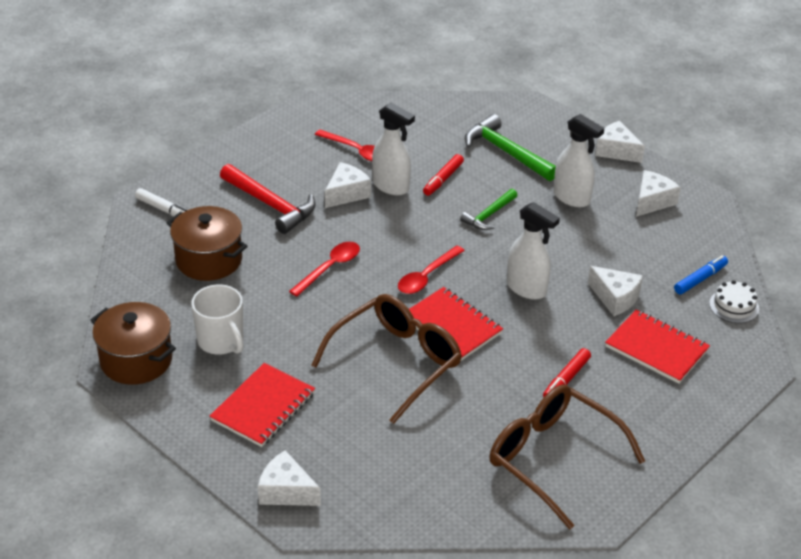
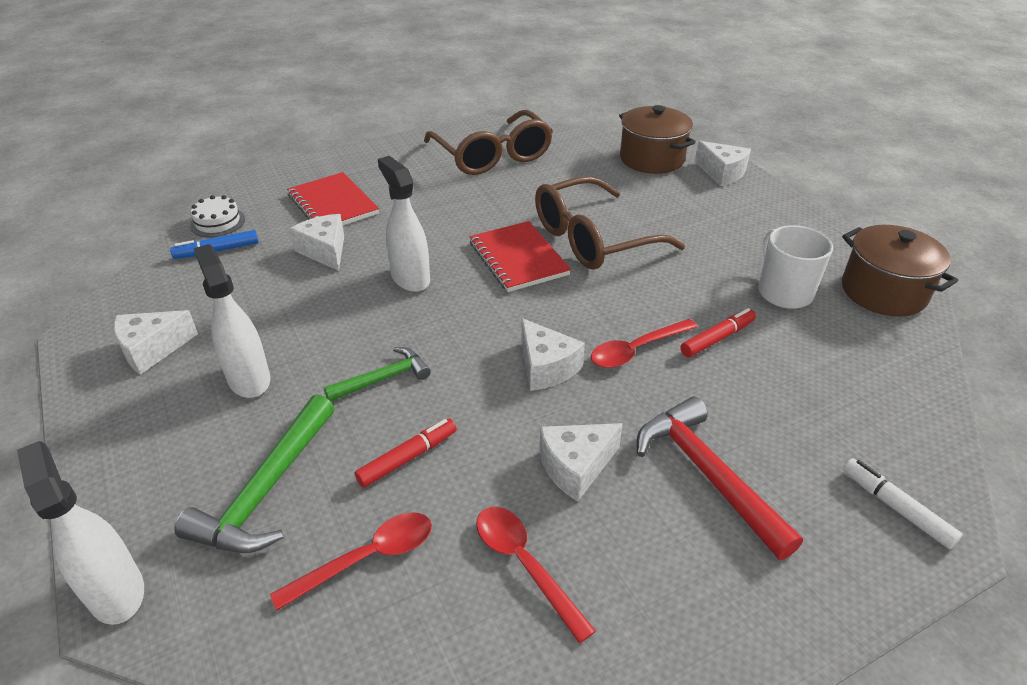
camera: 160 degrees left, 0 degrees up
brown pot [167,206,248,281] -> brown pot moved to [619,105,695,174]
red notebook [210,363,315,447] -> none
white spray bottle [372,102,415,195] -> white spray bottle moved to [17,441,144,625]
red spoon [398,246,465,294] -> red spoon moved to [270,512,432,611]
green hammer [465,114,556,181] -> green hammer turned 45 degrees clockwise [174,394,334,553]
red marker [543,348,591,397] -> red marker moved to [680,308,756,358]
white cheese [595,121,645,163] -> white cheese moved to [521,318,585,391]

